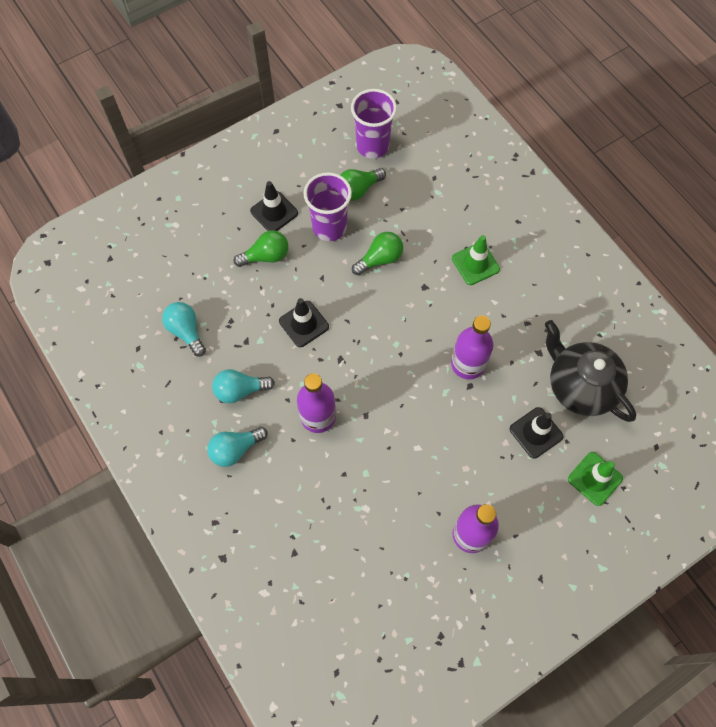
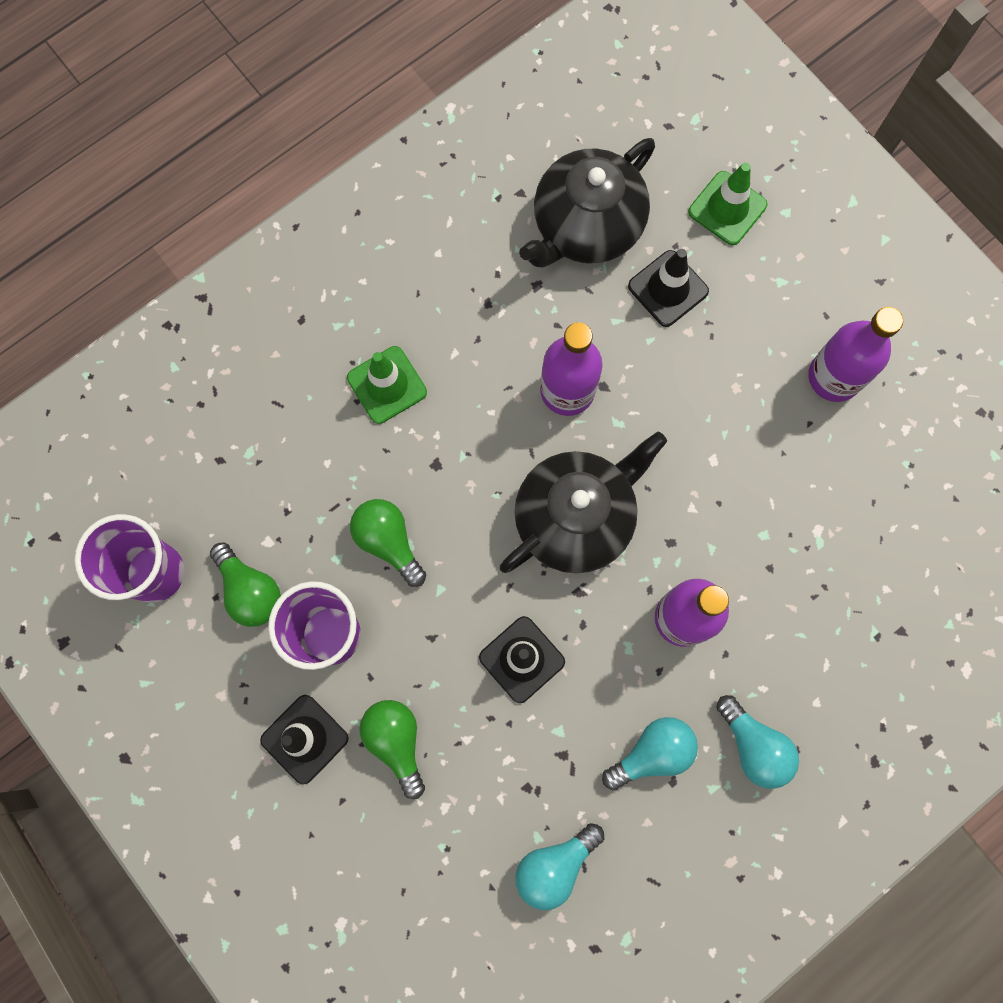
camera: 95 degrees left, 10 degrees up
turquoise light bulb [212,369,275,403] -> turquoise light bulb turned 105 degrees counterclockwise [602,717,698,790]
none -> black teapot [500,432,667,573]

